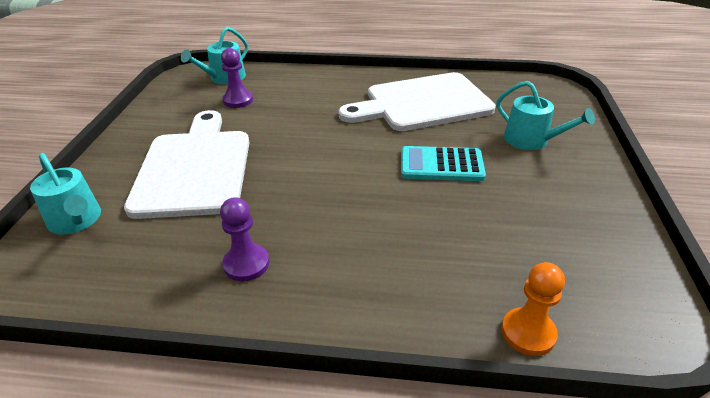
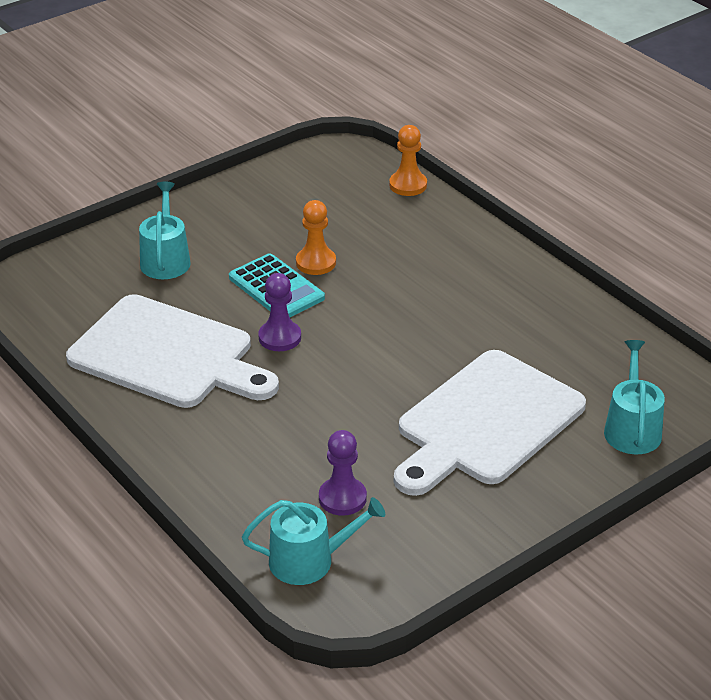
camera: 135 degrees left, 0 degrees up
purple pawn [220,197,269,281] -> purple pawn moved to [258,273,301,351]
none -> orange pawn [296,200,336,275]

